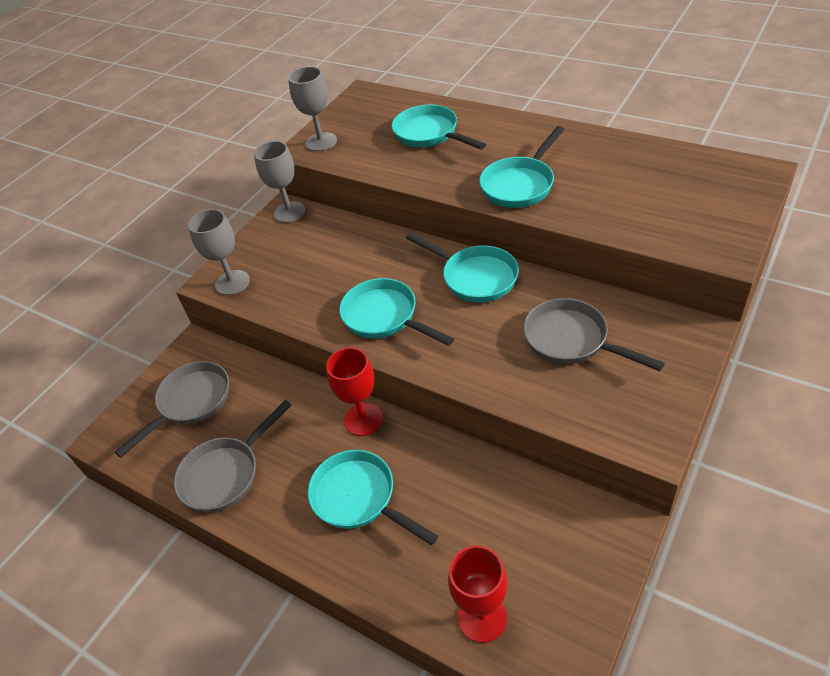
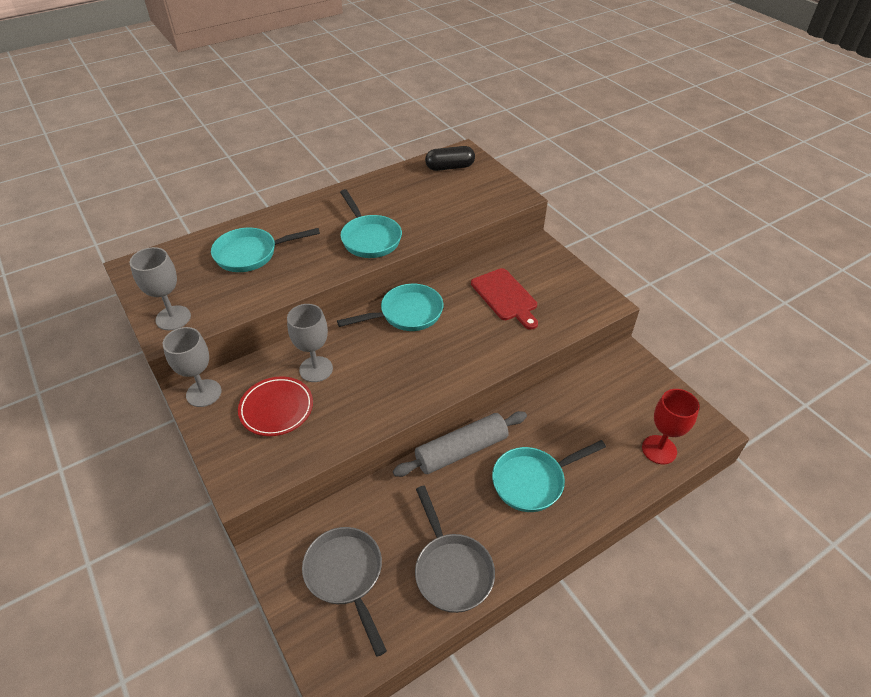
camera: 70 degrees left, 0 degrees up
grey goblet [188,209,250,295] -> grey goblet moved to [287,304,333,382]
red goblet [326,347,383,436] -> grey rolling pin [393,411,527,477]
turquoise pan [339,278,454,346] -> none
grey pan [523,298,665,371] -> red cutting board [471,268,538,330]
none -> red plate [238,376,313,436]
none -> black capsule [425,146,475,171]

